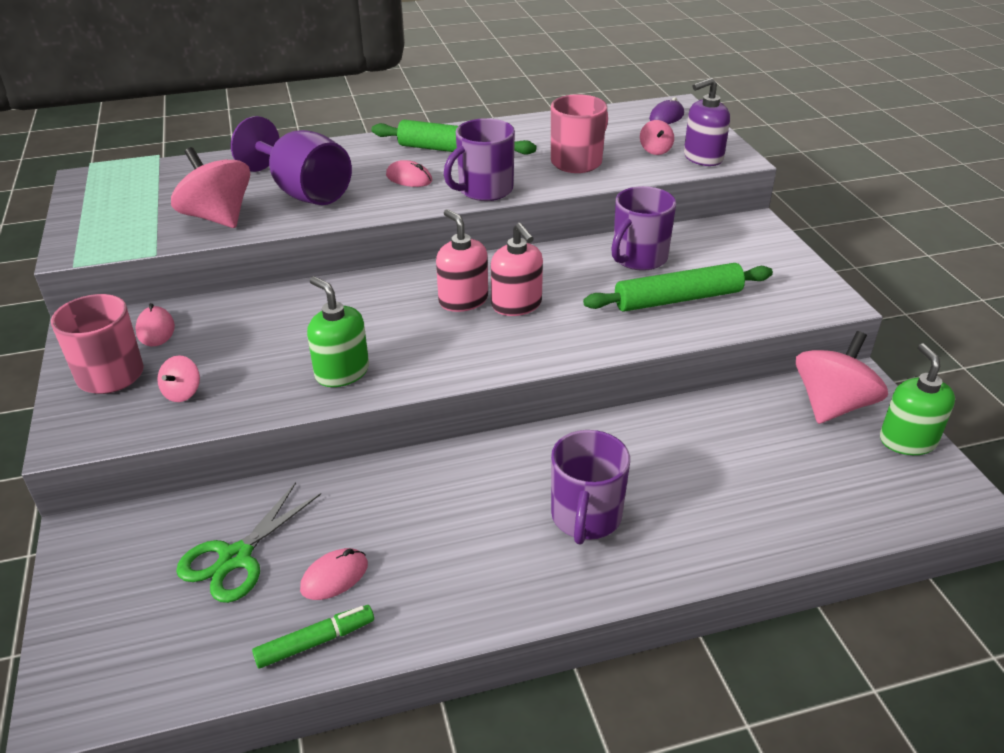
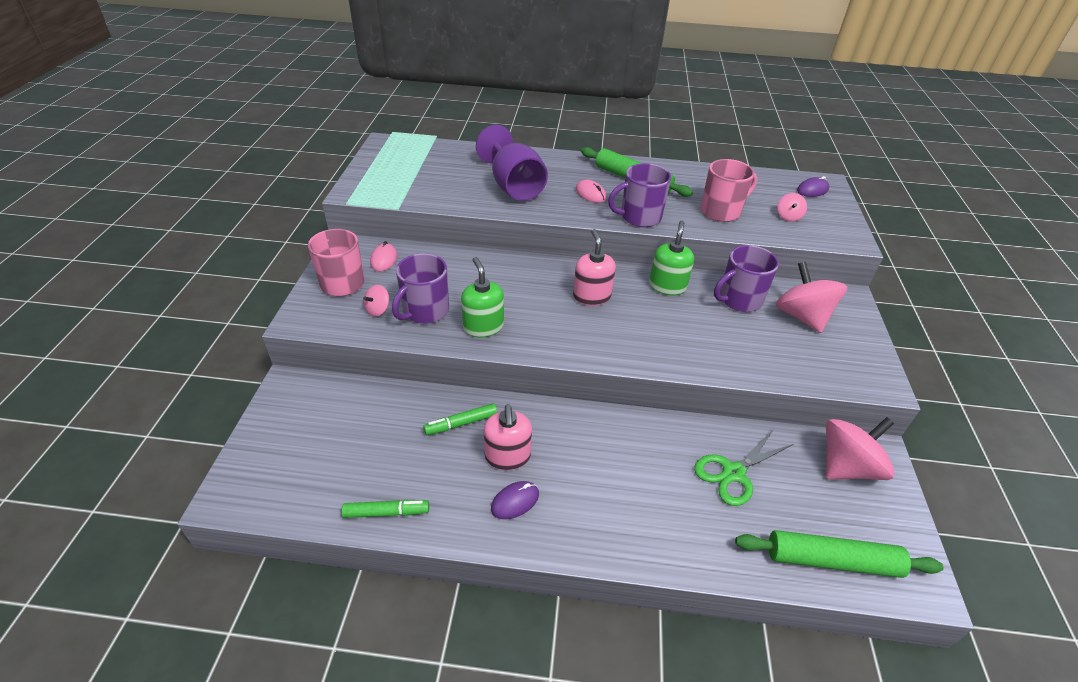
camera: 20 degrees right, 5 degrees up
pink spinning top [171,147,250,228] -> pink spinning top moved to [776,262,847,333]
green scissors [176,482,321,603] -> green scissors moved to [694,429,794,506]
pink mouse [300,548,368,600] -> none
pink soap dispenser [491,223,543,316] -> pink soap dispenser moved to [484,404,532,470]
purple mug [551,430,630,545] -> purple mug moved to [392,253,449,324]
green rolling pin [583,263,773,312] -> green rolling pin moved to [735,530,944,578]
purple soap dispenser [684,78,730,166] -> none
green soap dispenser [880,343,955,455] -> green soap dispenser moved to [649,221,694,295]
none -> green marker [423,403,498,435]
none -> purple mouse [491,481,539,519]

